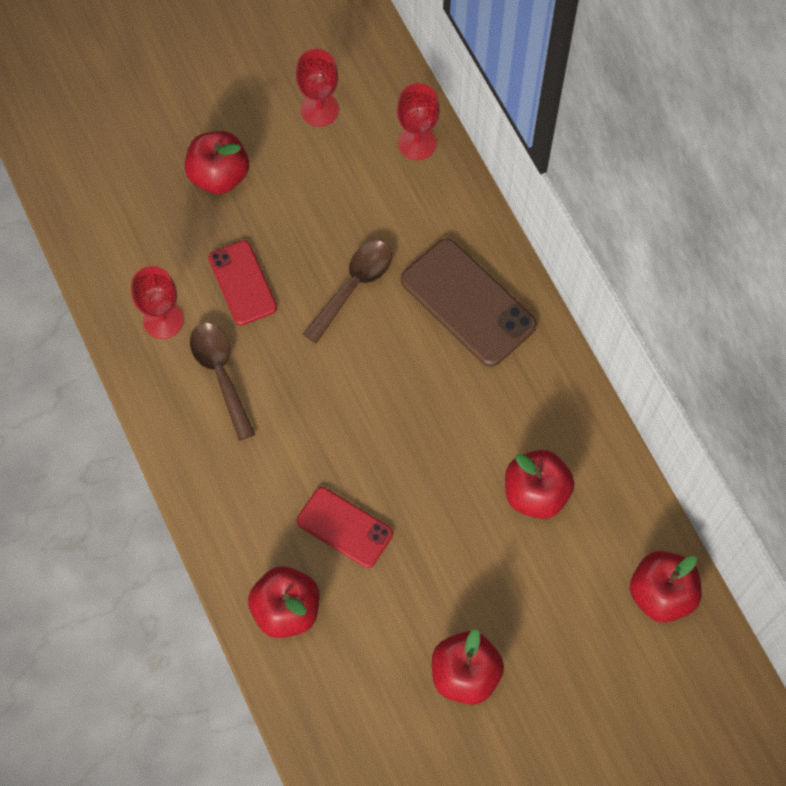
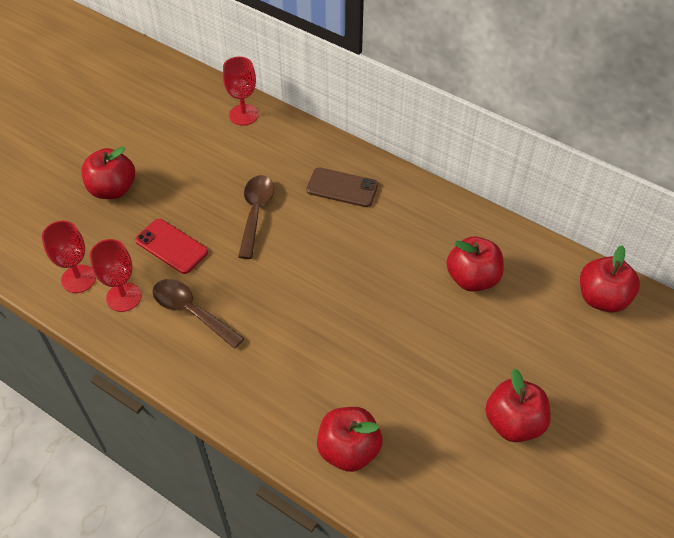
camera: 30 degrees left, 15 degrees down
red goblet [296,49,339,127] -> red goblet moved to [42,221,96,293]
red phone [297,487,393,568] -> none
brown phone [401,238,537,367] -> brown phone [306,167,378,207], size x0.64

